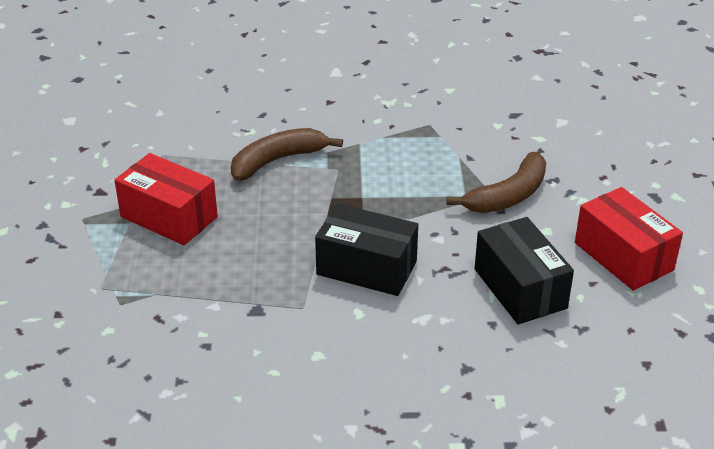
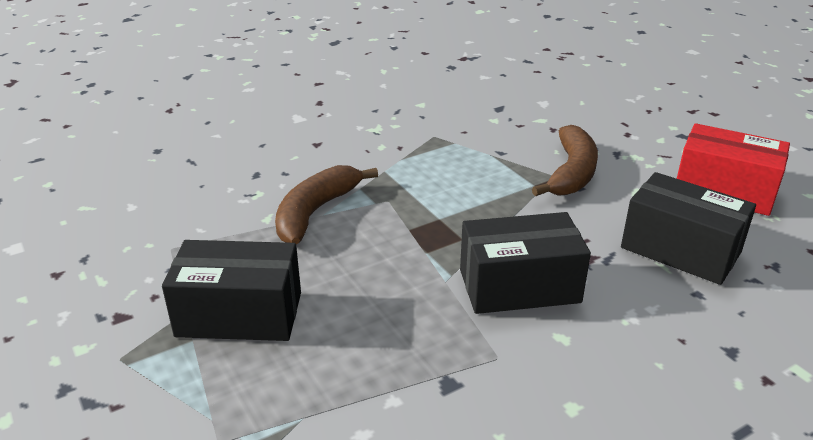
camera: 30 degrees left, 5 degrees down
red box [114,153,218,245] -> black box [162,240,301,341]

